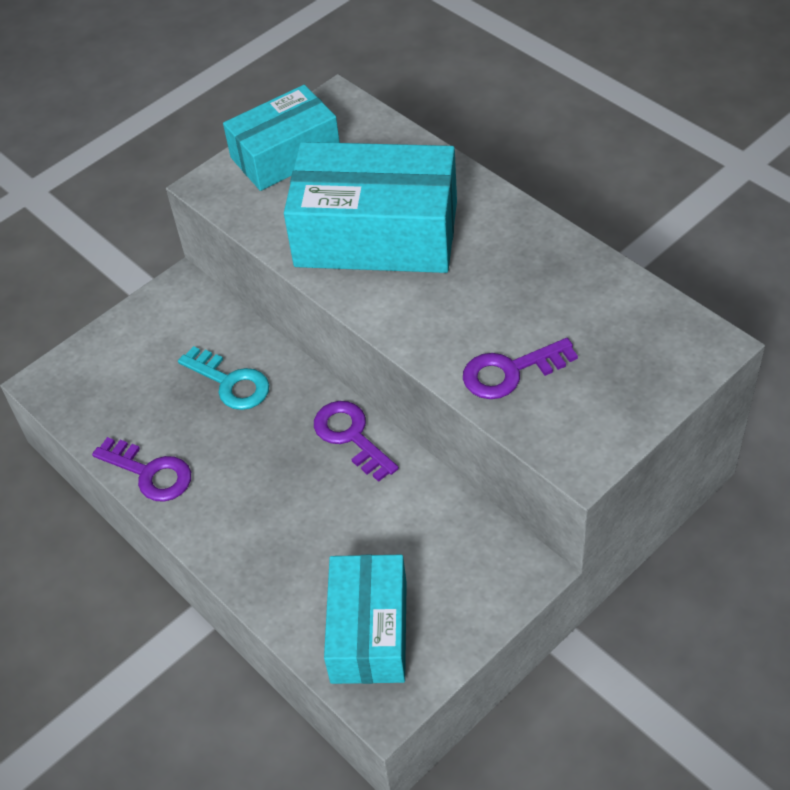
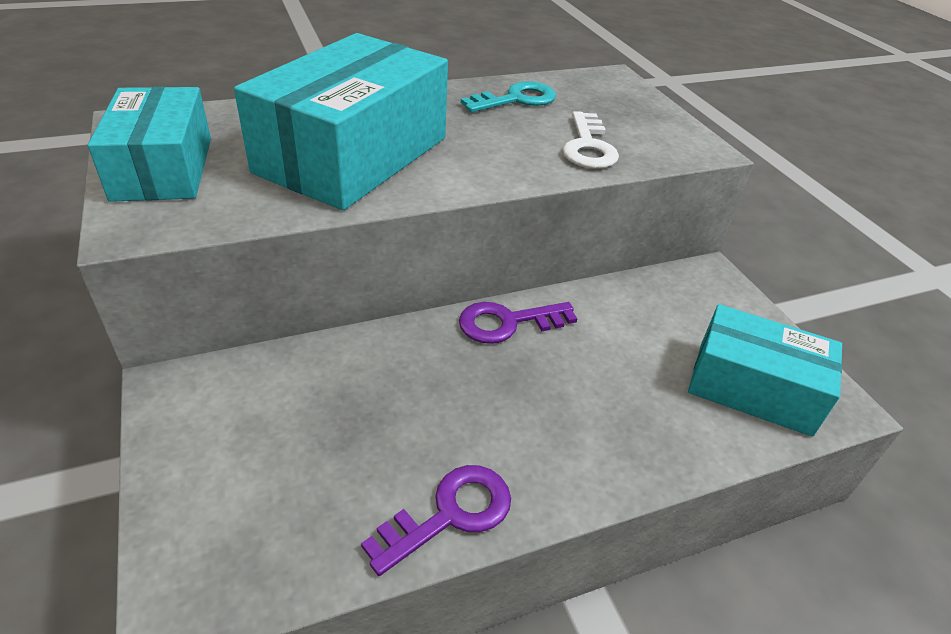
camera: 75 degrees left, 10 degrees down
turquoise key [178,346,269,410] -> turquoise key moved to [461,81,556,112]
purple key [463,338,578,399] -> white key [563,111,619,169]

